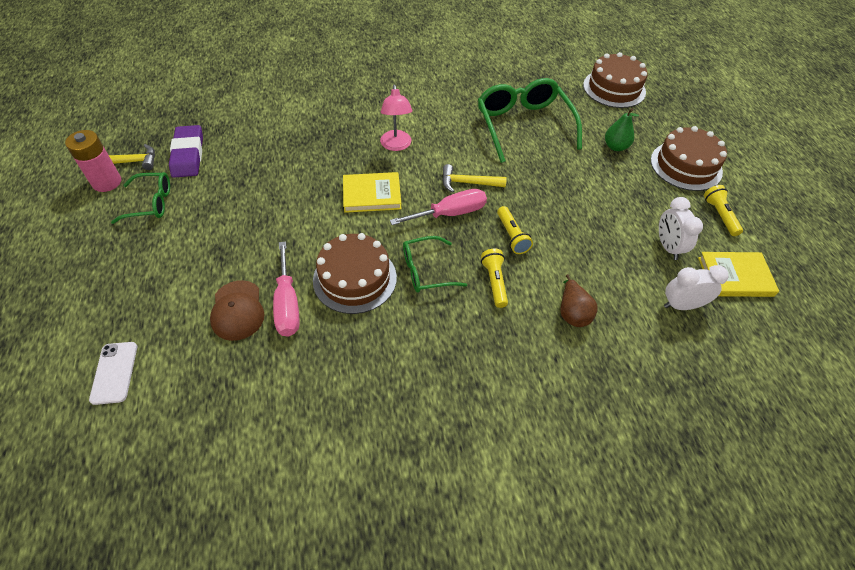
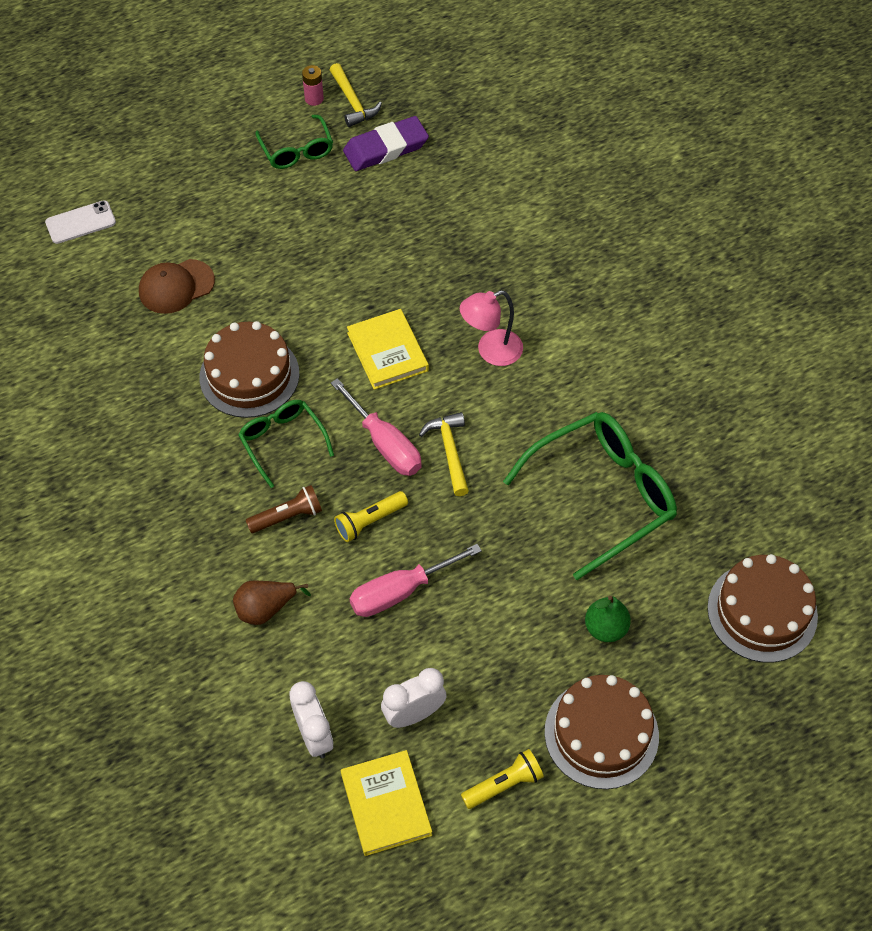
camera: 75 degrees right, 5 degrees up
pink battery [65,130,121,192] -> pink battery [302,65,324,106], size x0.57
pink screwdriver [273,241,300,337] -> pink screwdriver moved to [349,544,482,617]
yellow flashlight [481,249,508,308] -> brown flashlight [246,485,322,533]

